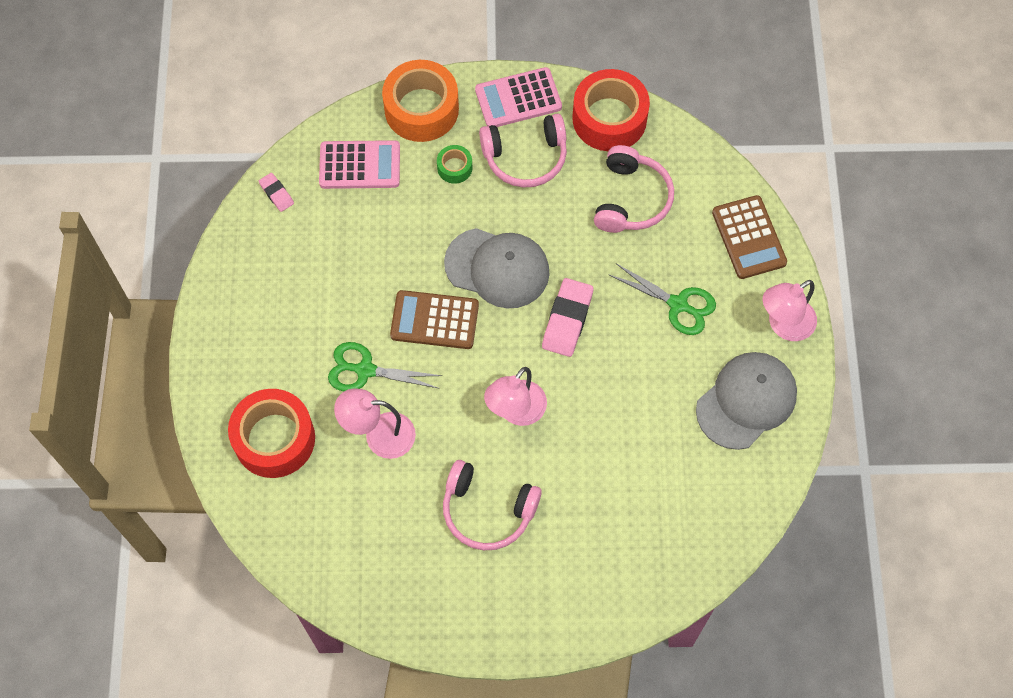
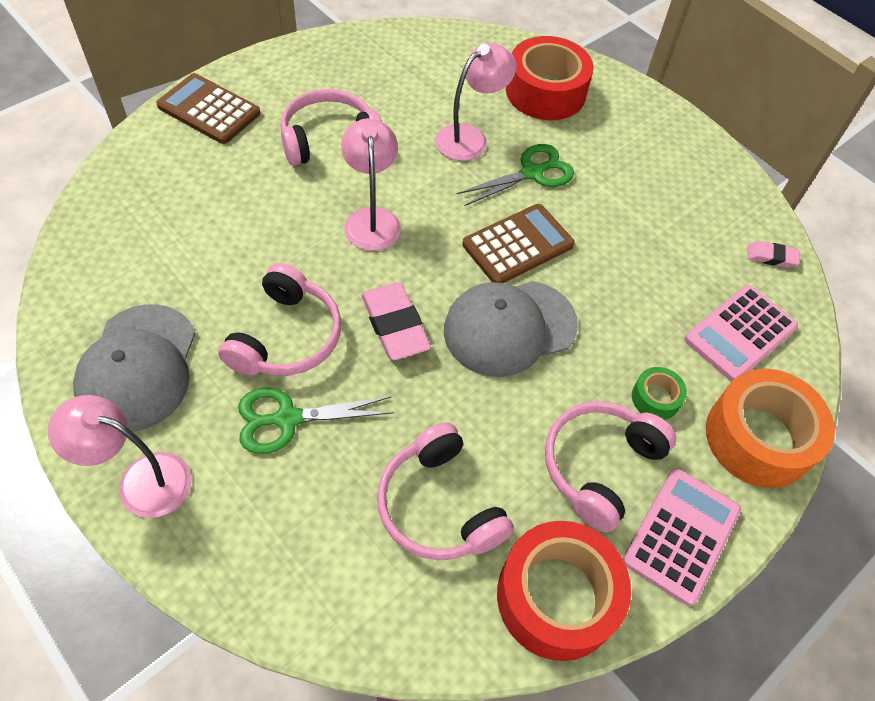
camera: 135 degrees right, 10 degrees down
brown calculator [712,195,787,279] -> brown calculator moved to [156,73,260,144]
pink lamp [763,280,817,341] -> pink lamp turned 90 degrees counterclockwise [48,395,192,518]
none -> pink headphones [218,263,341,376]

